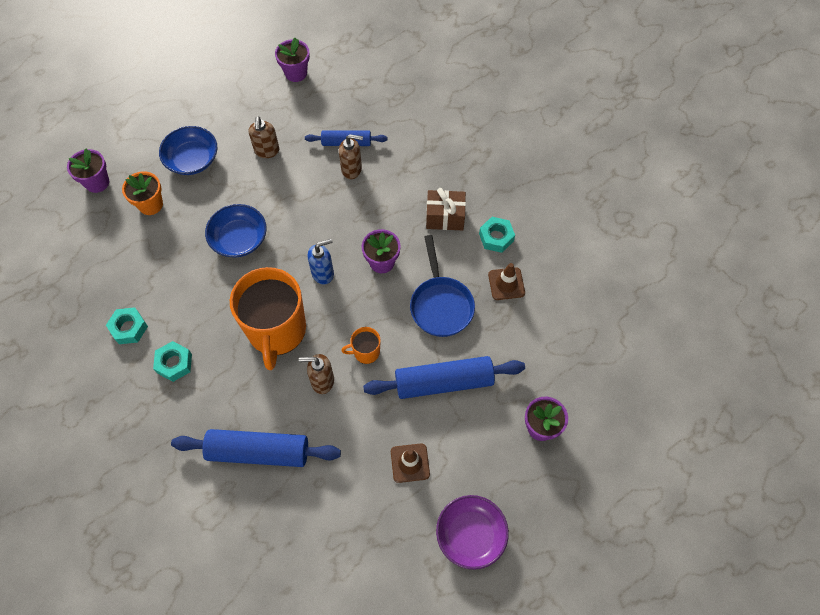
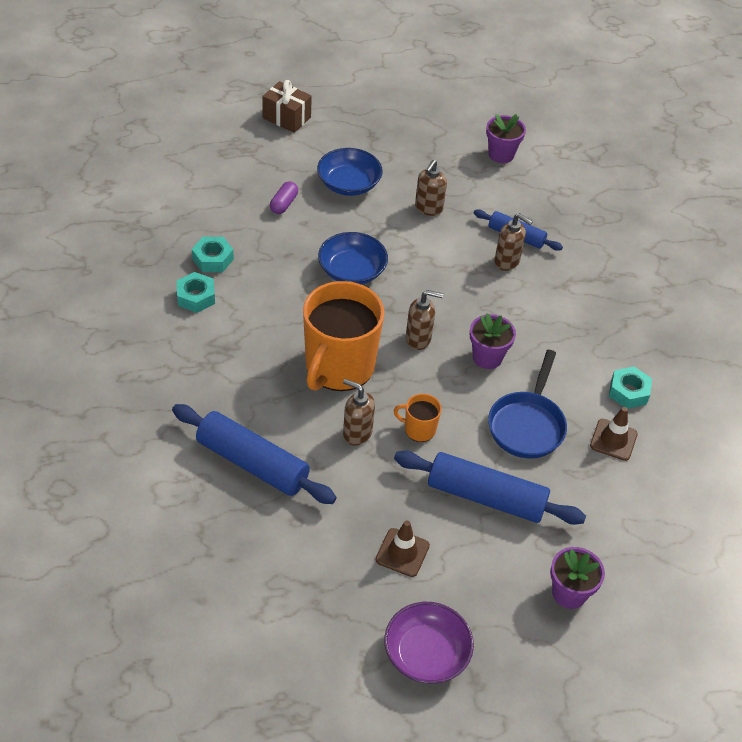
camera: 25 degrees right, 15 degrees down
purple flower pot [67,148,109,193] -> none
orange flower pot [122,171,163,215] -> purple capsule [270,181,298,214]
turquoise nut [153,341,192,382] -> turquoise nut moved to [192,237,234,272]
blue soap dispenser [307,239,334,285] -> brown soap dispenser [406,290,443,350]
brown gift [426,188,466,230] -> brown gift moved to [262,80,312,133]

